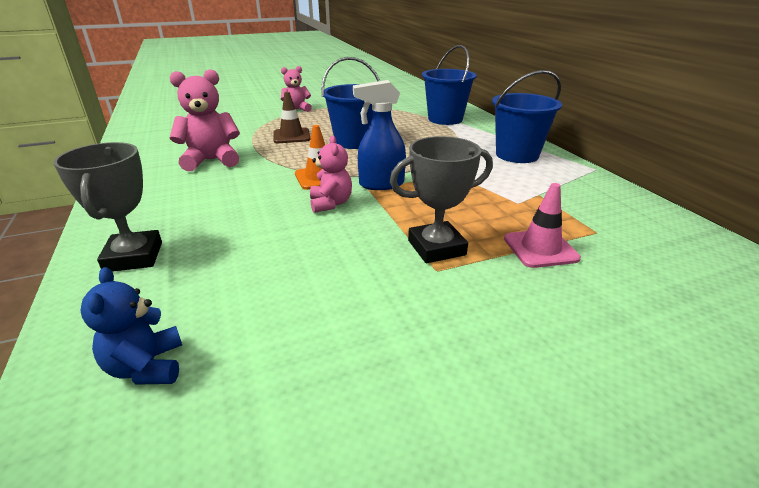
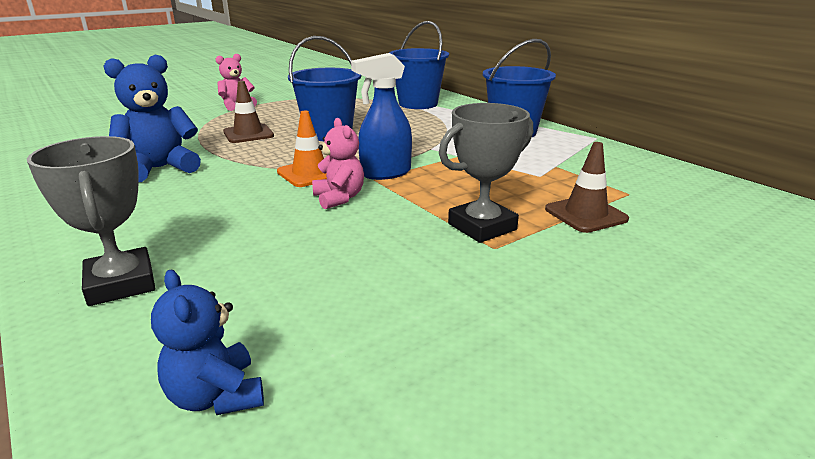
camera: 15 degrees left, 5 degrees down
pink teddy bear [170,69,240,171] -> blue teddy bear [104,55,201,182]
pink traffic cone [504,183,581,268] -> brown traffic cone [545,142,629,233]

